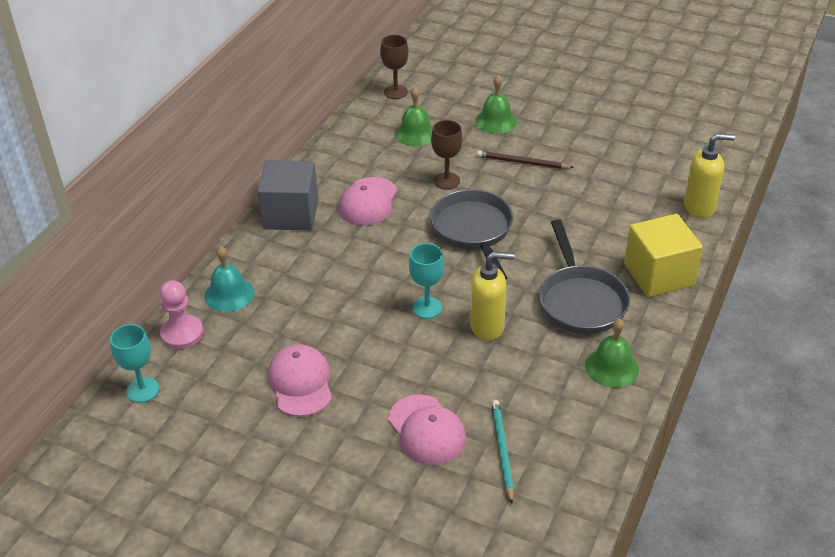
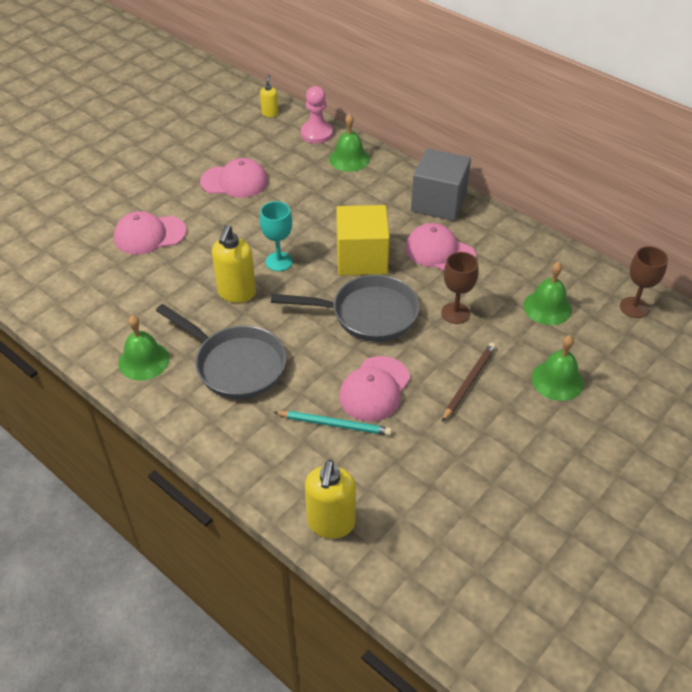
camera: 105 degrees right, 5 degrees up
turquoise goblet [110,324,159,403] -> yellow soap dispenser [260,74,279,117]
turquoise bell [204,246,254,312] -> green bell [329,114,370,172]
turquoise pencil [492,400,514,504] -> turquoise pencil moved to [274,411,392,436]
grey pan [539,220,630,334] -> grey pan turned 150 degrees counterclockwise [156,304,286,399]
yellow cube [624,214,703,297] -> yellow cube moved to [336,205,390,275]
none -> pink cap [339,356,410,422]

